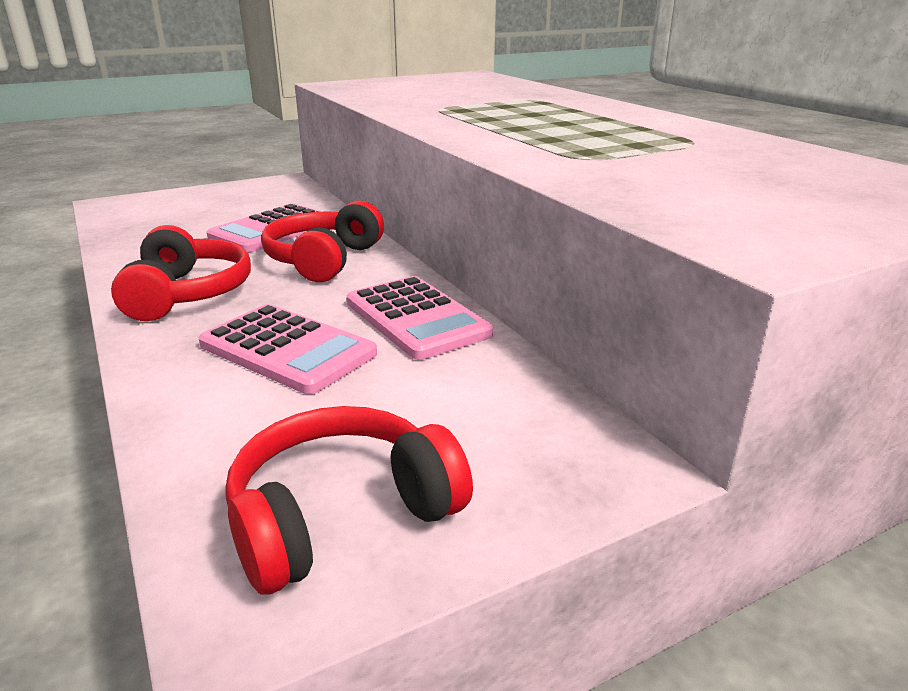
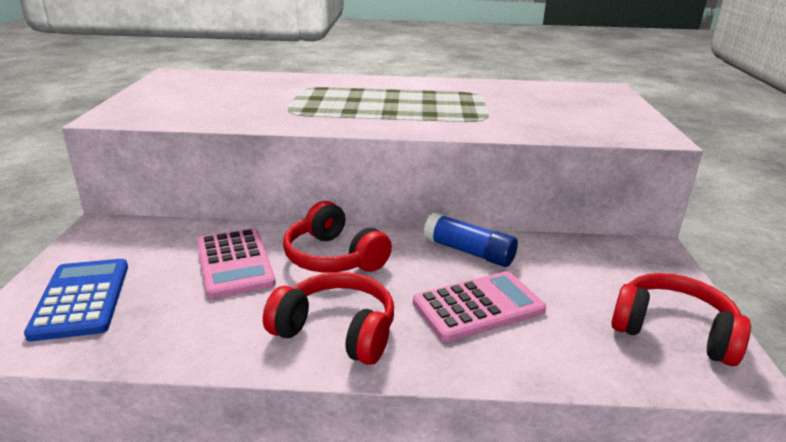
camera: 60 degrees left, 0 degrees up
red headphones [225,406,473,595] -> red headphones turned 120 degrees clockwise [611,273,751,366]
pink calculator [347,276,493,360] -> blue glue stick [424,212,518,267]
none -> blue calculator [24,259,128,341]

